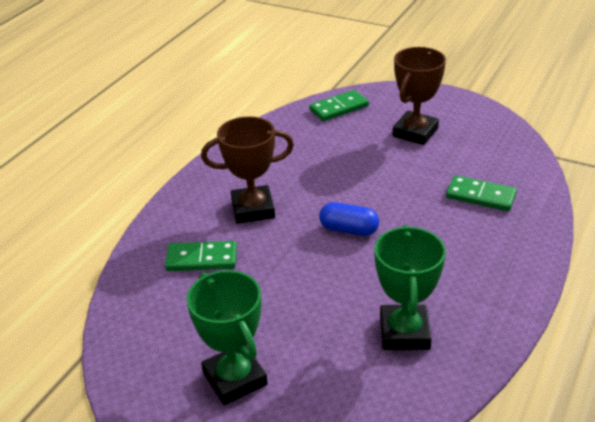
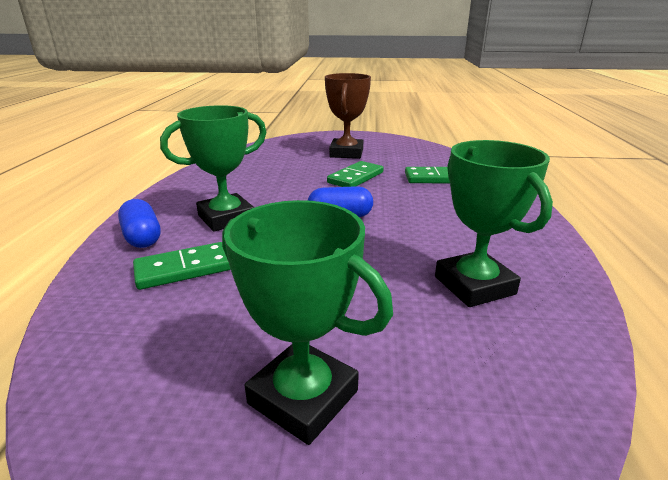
camera: 25 degrees left, 10 degrees down
brown trophy [201,116,294,224] -> green trophy [160,105,266,232]
green domino [309,90,369,121] -> green domino moved to [327,161,384,187]
none -> blue capsule [118,199,161,248]

